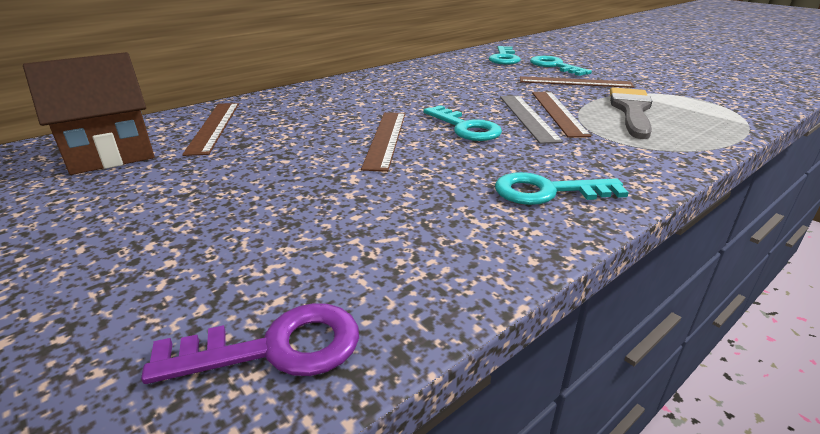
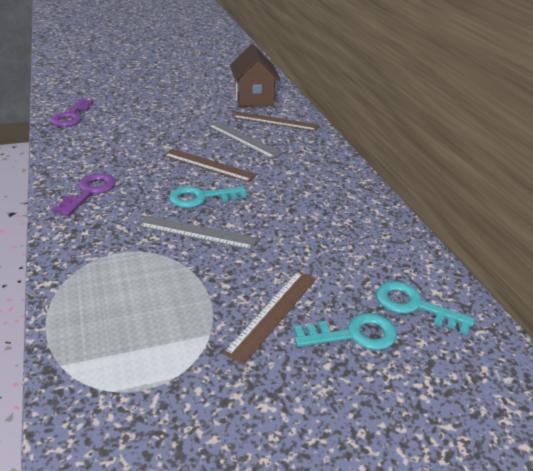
camera: 110 degrees right, 5 degrees up
turquoise key [495,172,629,205] -> purple key [52,173,116,216]
brown ruler [532,92,591,138] -> none
grey brush [610,87,652,139] -> none
none -> grey ruler [208,122,283,159]

